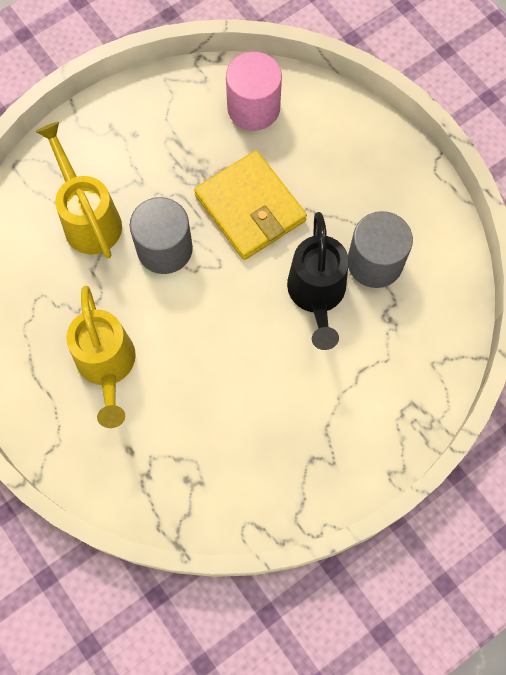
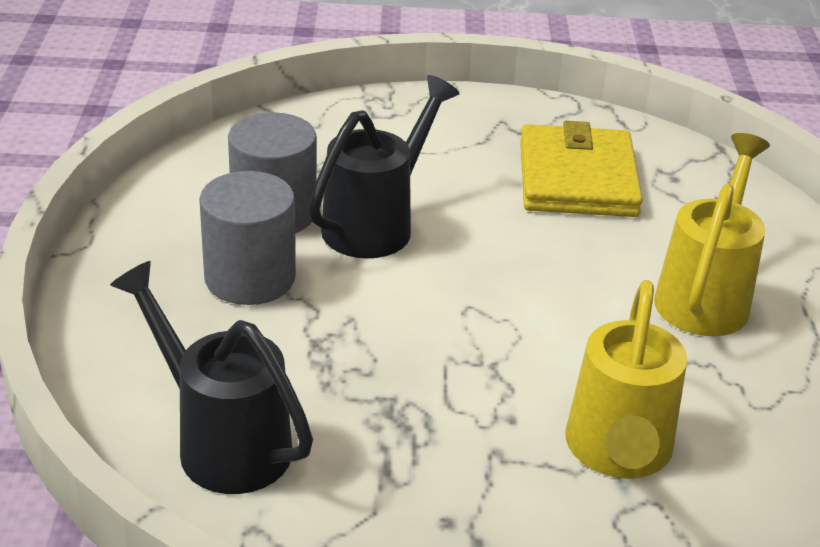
camera: 145 degrees left, 35 degrees down
grey cylinder [130,197,193,274] -> grey cylinder moved to [199,171,296,305]
yellow wallet [194,150,307,260] -> yellow wallet moved to [520,121,643,217]
pink cylinder [226,52,282,131] -> black watering can [110,261,313,494]

